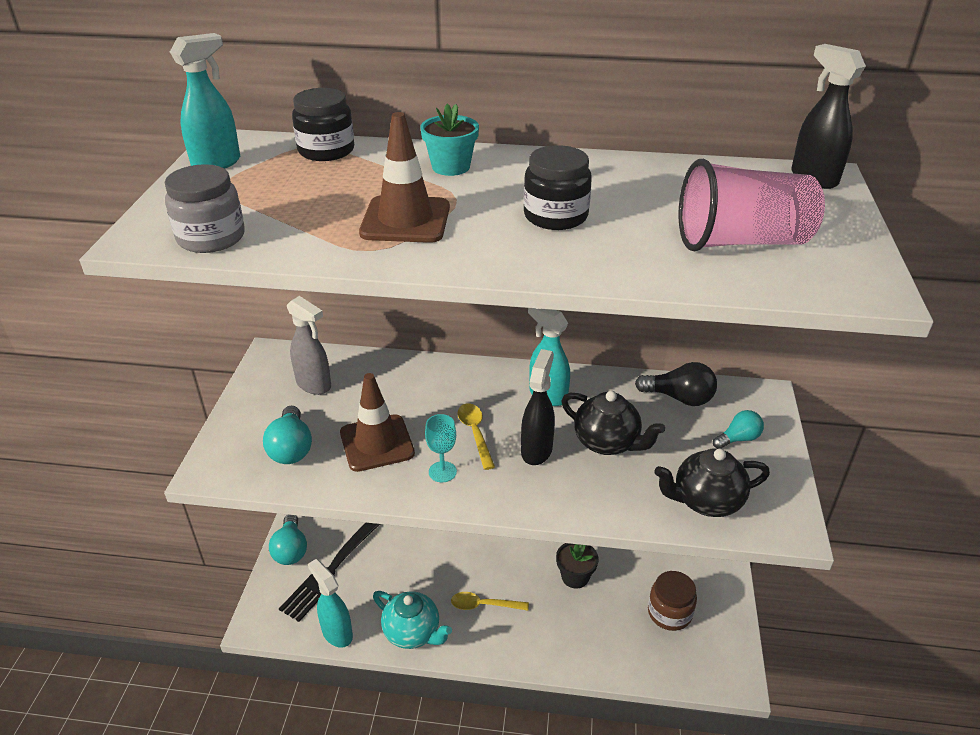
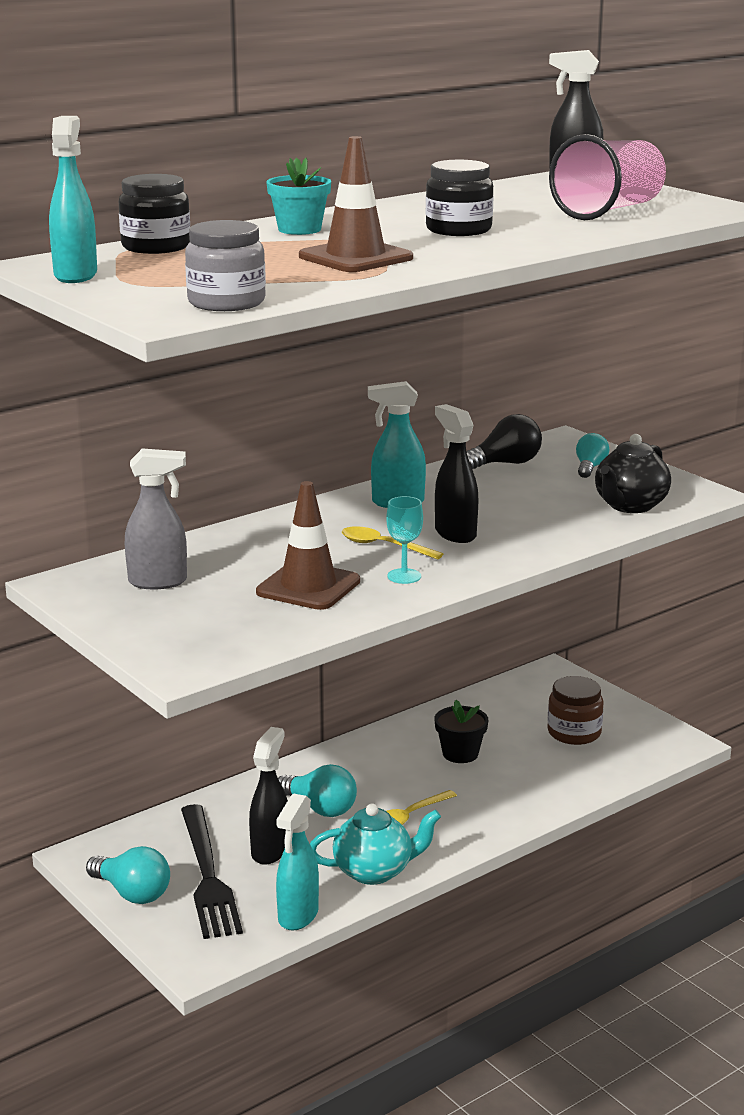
camera: 45 degrees left, 15 degrees down
turquoise light bulb [263,406,312,464] -> turquoise light bulb moved to [278,764,357,817]
turquoise spray bottle [308,559,353,648] -> turquoise spray bottle turned 75 degrees counterclockwise [276,793,319,931]
black teapot [561,391,665,455] -> none
none -> black spray bottle [249,727,288,865]

